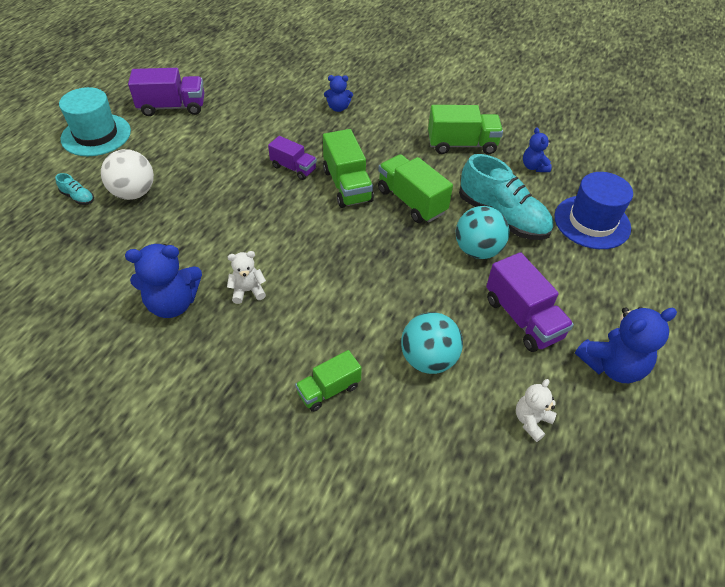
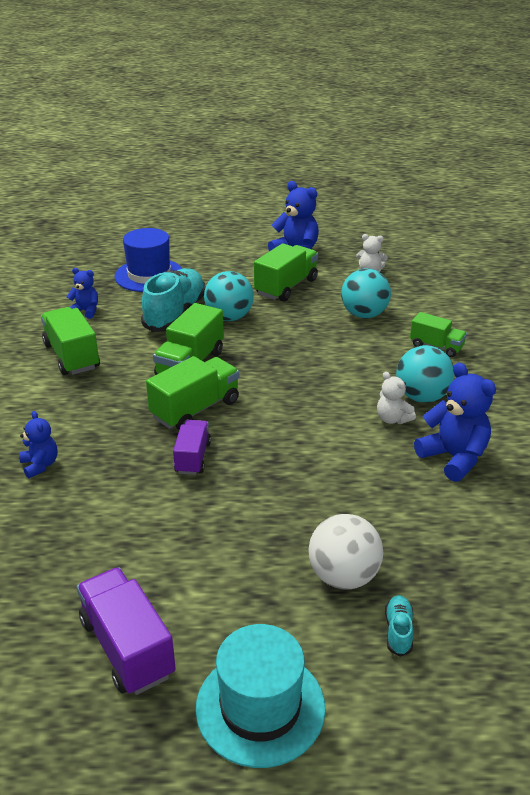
camera: 115 degrees left, 15 degrees down
purple truck [486,252,574,352] -> green truck [254,243,318,302]
blue teddy bear [523,127,552,172] -> blue teddy bear turned 120 degrees counterclockwise [67,268,98,319]
none -> turquoise ball [396,345,455,403]

